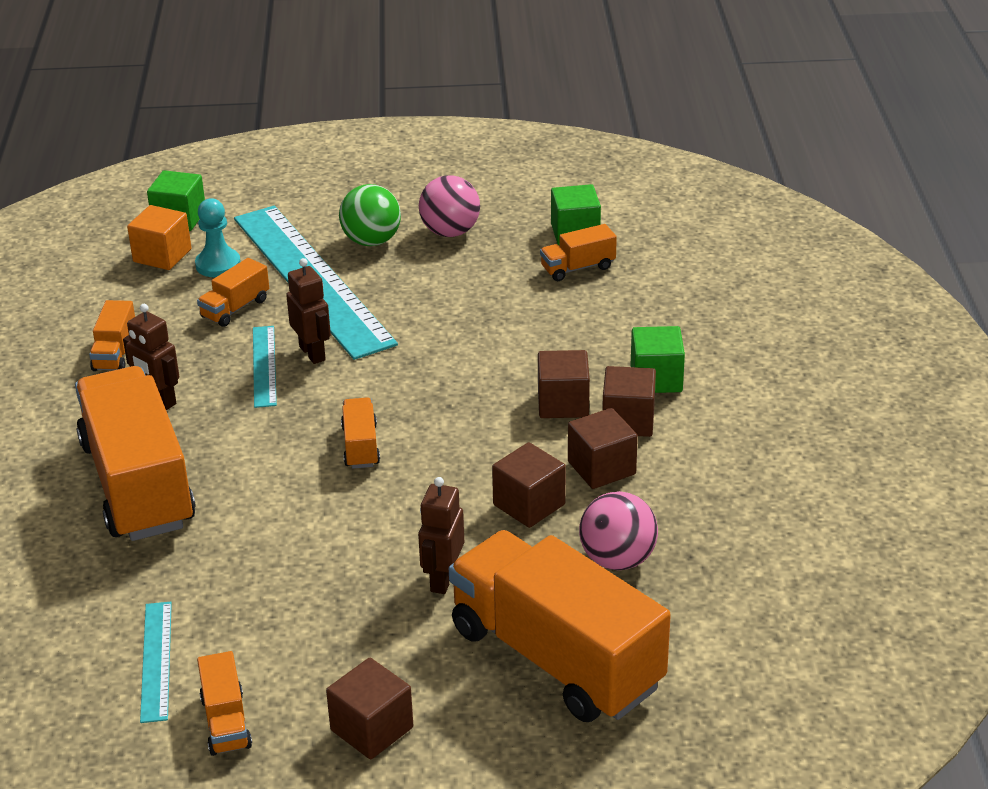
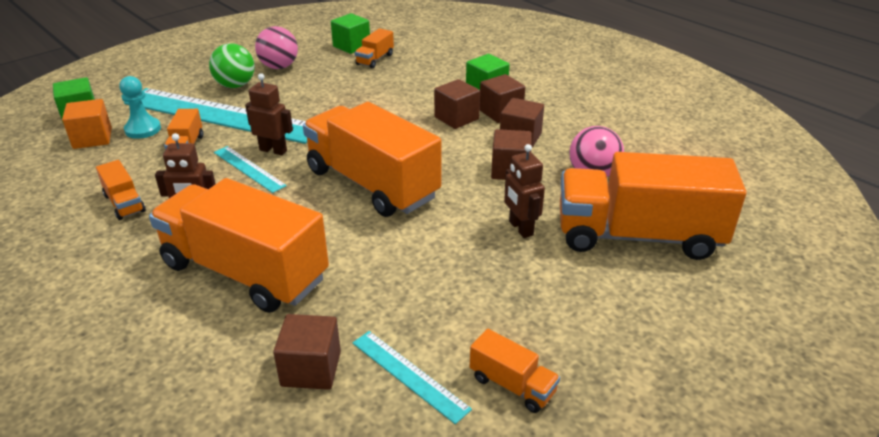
camera: 40 degrees left, 0 degrees up
brown cube [326,658,413,759] -> brown cube moved to [273,314,341,390]
orange truck [341,397,380,469] -> orange truck [303,102,441,217], size x2.37

